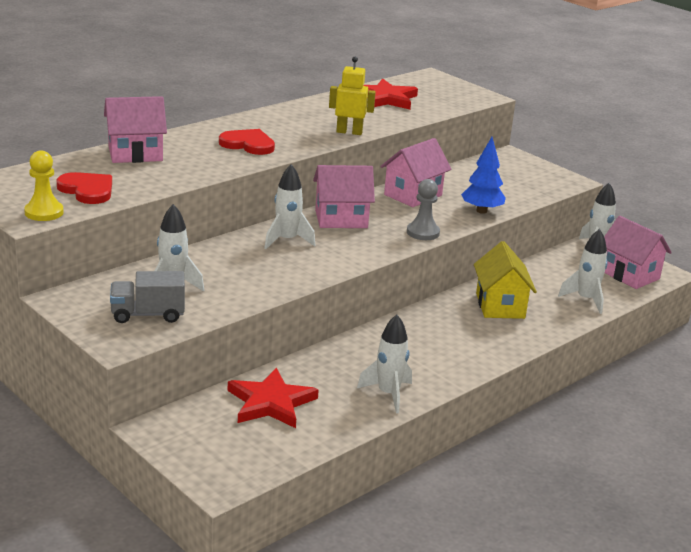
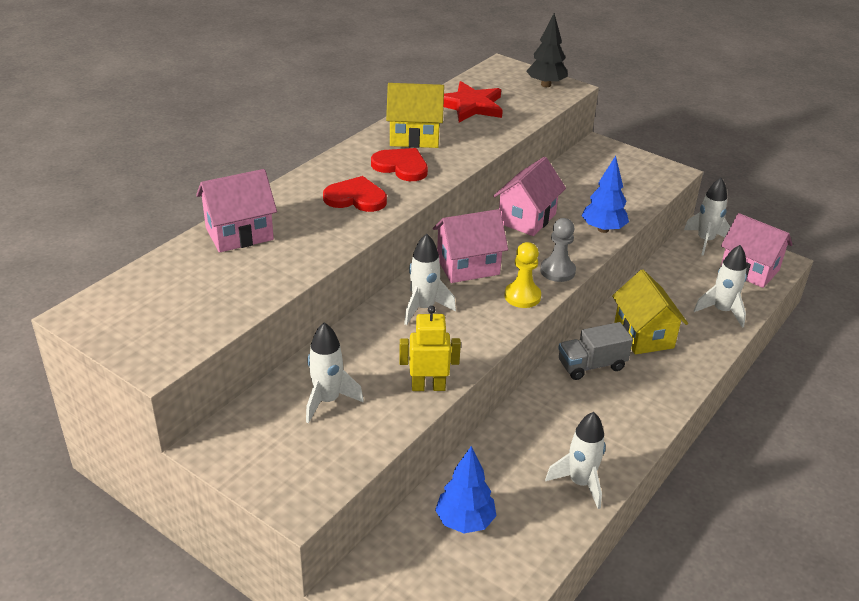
camera: 10 degrees left, 10 degrees up
yellow pawn [24,150,64,221] -> yellow pawn moved to [504,242,541,308]
red heart [56,172,112,204] -> red heart moved to [371,148,428,181]
grey truck [110,271,185,323] -> grey truck moved to [558,322,633,380]
red star [228,368,319,428] -> blue tree [435,446,497,533]
yellow robot [329,57,376,135] -> yellow robot moved to [399,306,461,391]
none -> yellow house [386,83,444,148]
none -> black tree [526,13,568,87]

